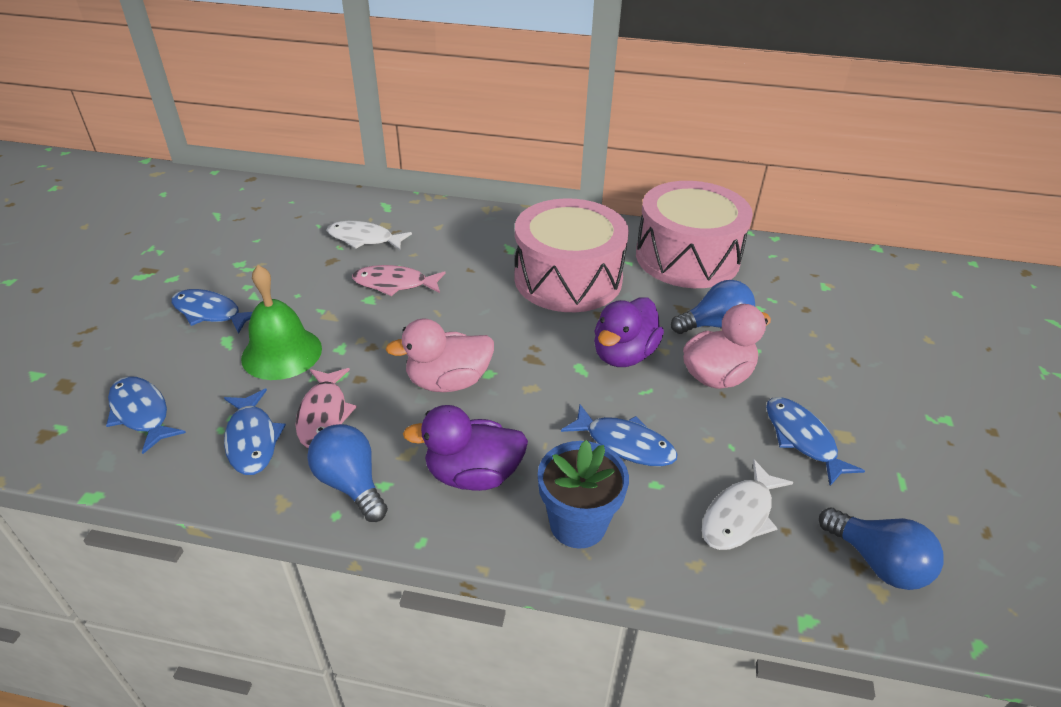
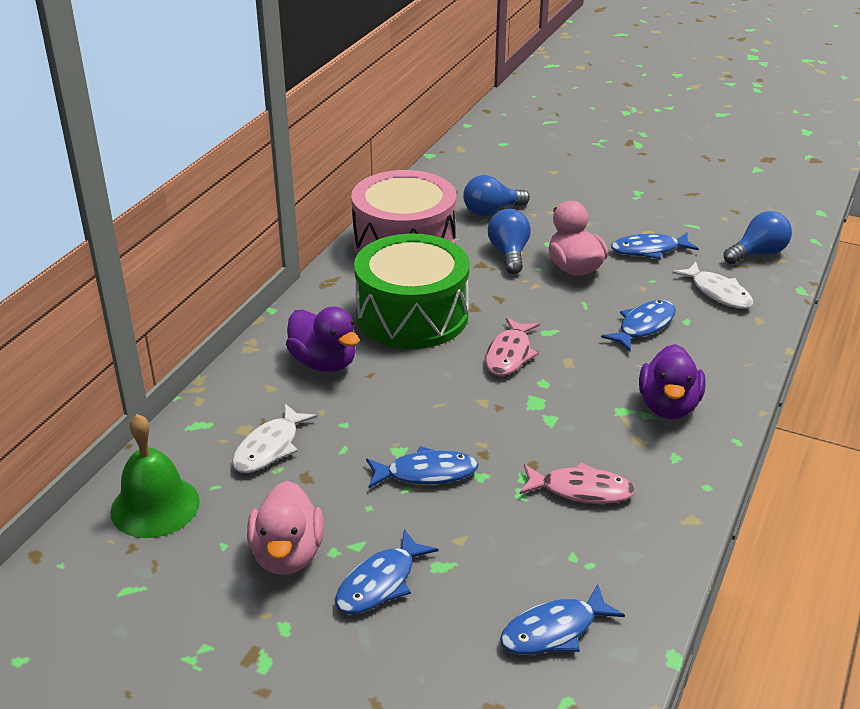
camera: 75 degrees left, 5 degrees down
blue fish [224,388,286,475] -> blue fish moved to [366,446,478,488]
green bell [241,265,322,380] -> green bell moved to [110,414,200,538]
blue light bulb [307,424,388,522] -> blue light bulb moved to [463,175,530,216]
pink fish [352,265,446,296] -> pink fish moved to [485,317,539,376]
pink duck [386,318,494,392] -> pink duck moved to [247,481,324,575]
pink drum [514,198,629,312] -> green drum [354,233,470,349]
blue flower pot [538,440,629,549] -> none
purple duck [594,297,664,367] -> purple duck moved to [286,306,359,372]

